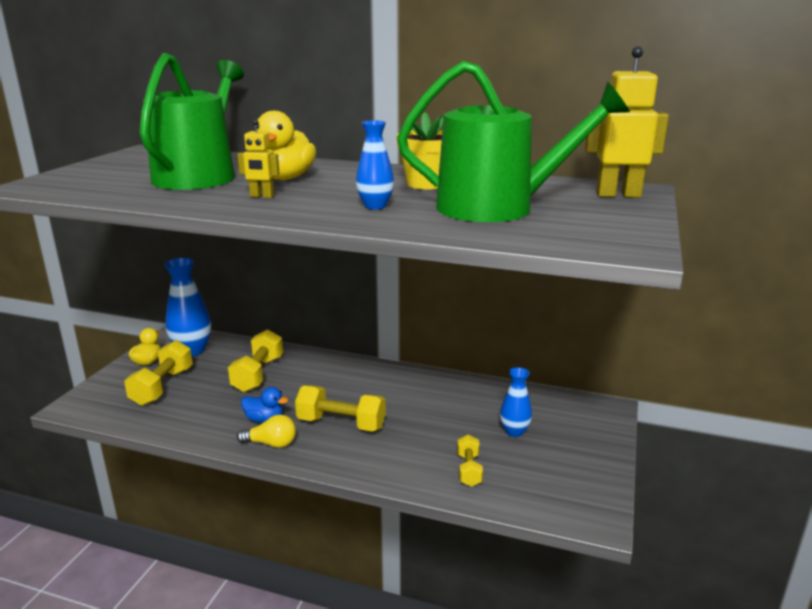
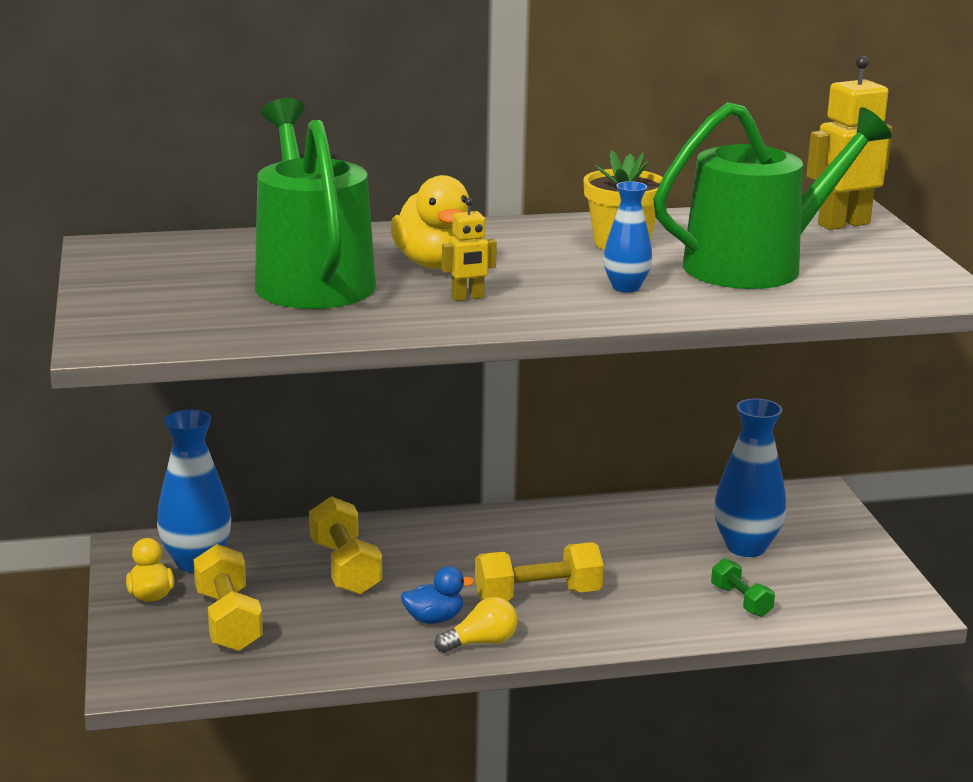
camera: 30 degrees left, 0 degrees up
yellow dumbbell [457,434,483,487] -> green dumbbell [711,558,775,617]
blue vase [500,367,532,437] -> blue vase [714,398,786,557], size x1.69

